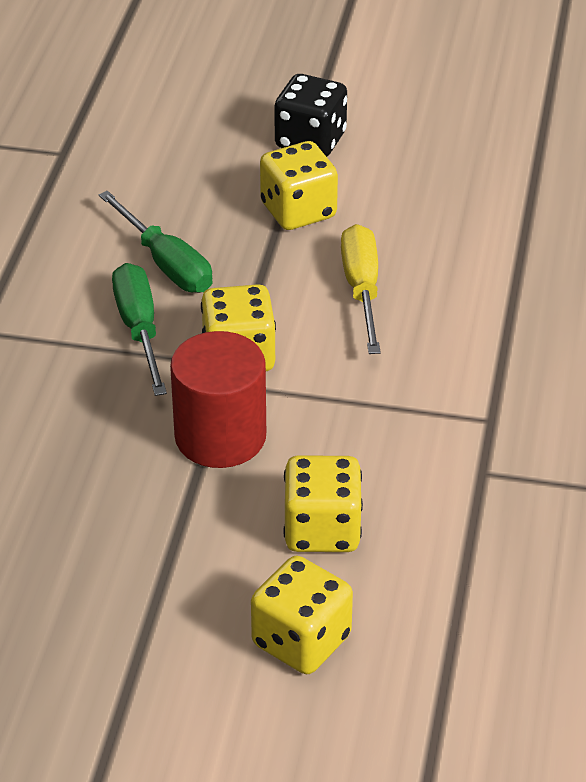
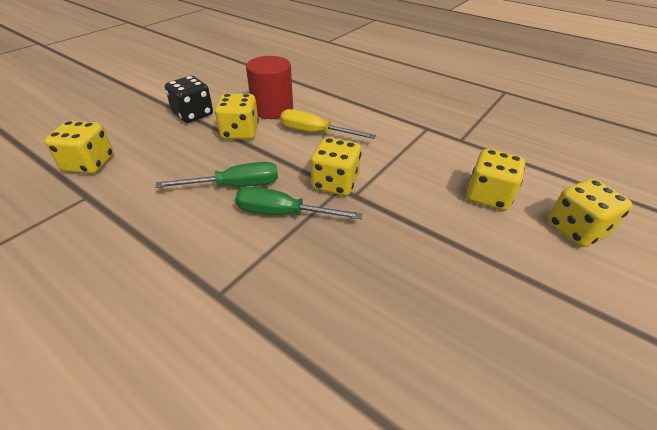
camera: 65 degrees left, 0 degrees up
red cylinder [170,331,266,468] -> red cylinder moved to [246,56,293,119]
none -> yellow dice [44,120,114,174]

